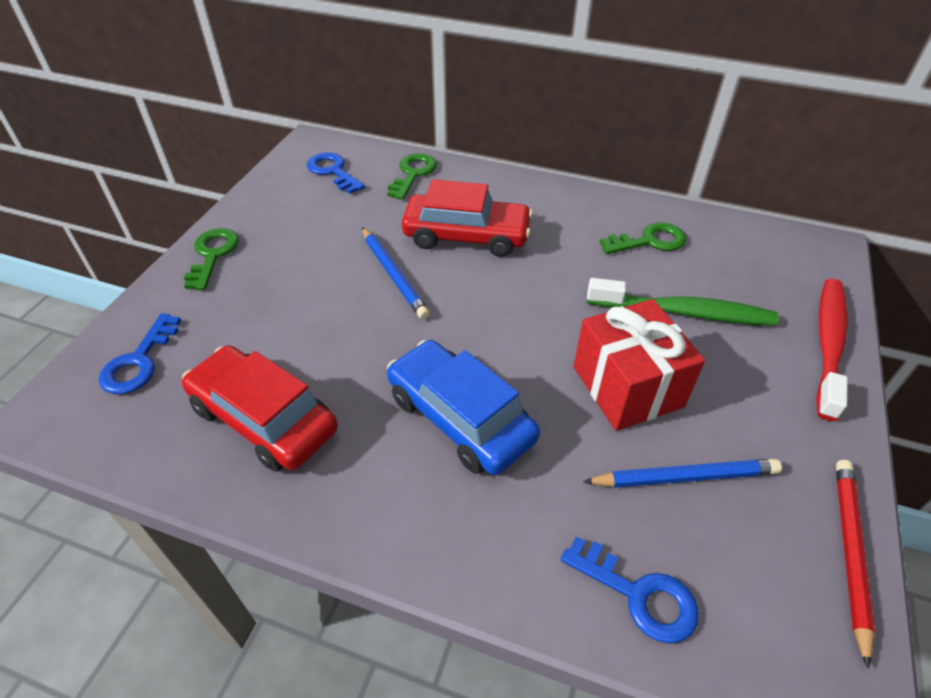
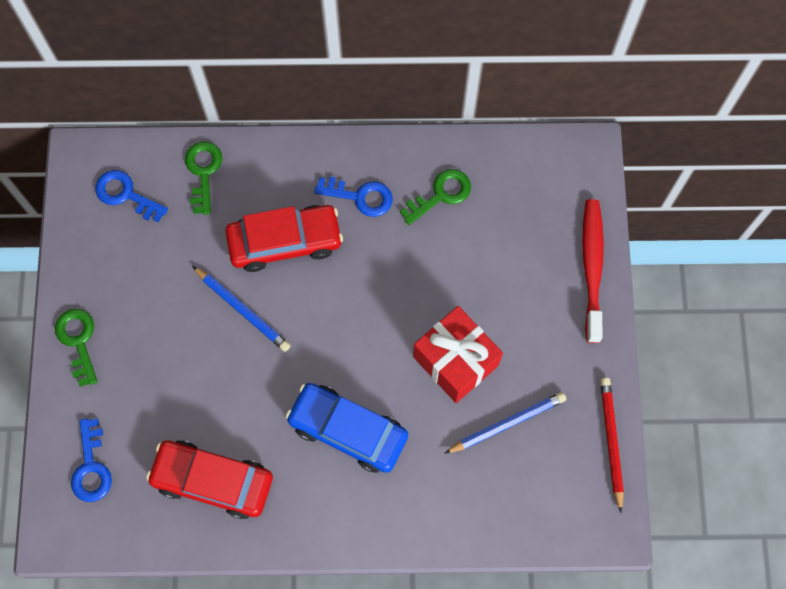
camera: 20 degrees left, 25 degrees up
blue key [561,537,699,644] -> blue key moved to [314,177,392,217]
green toothbrush [587,278,779,326] -> none

